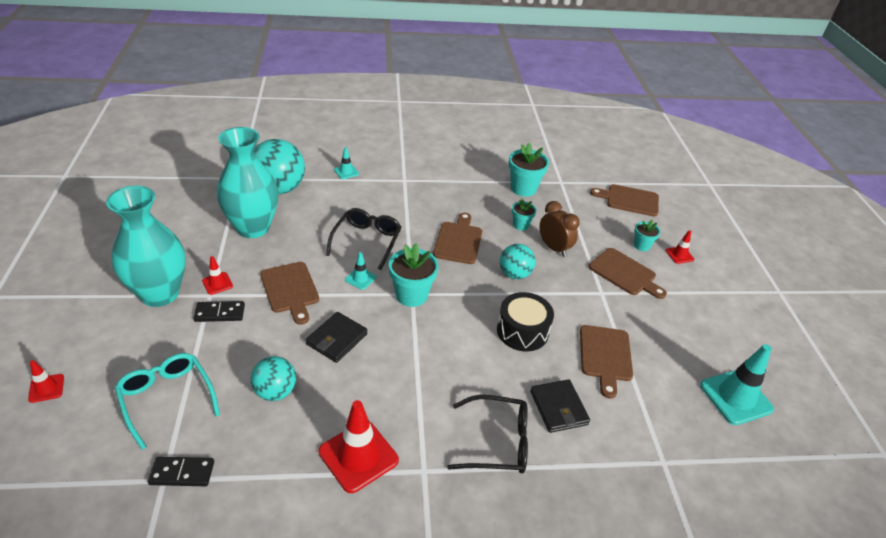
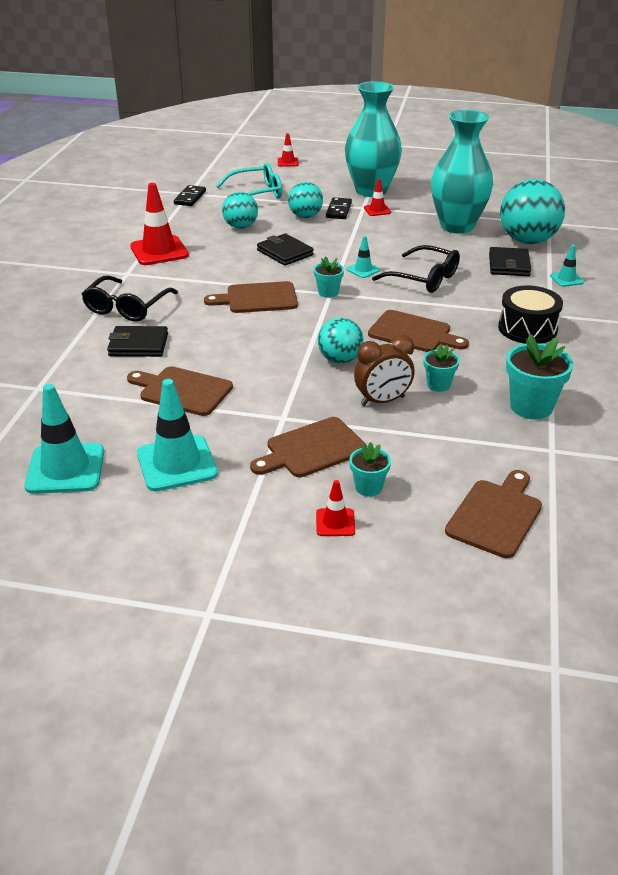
camera: 110 degrees right, 5 degrees down
brown cutting board [260,262,319,325] -> brown cutting board moved to [204,281,298,313]
turquoise flower pot [389,243,439,307] -> turquoise flower pot [314,256,344,298], size x0.58
black drum [497,292,554,351] -> black drum moved to [498,285,563,344]
none -> turquoise traffic cone [137,379,218,491]
none -> turquoise ball [288,182,323,218]
none -> black wallet [489,247,531,276]

